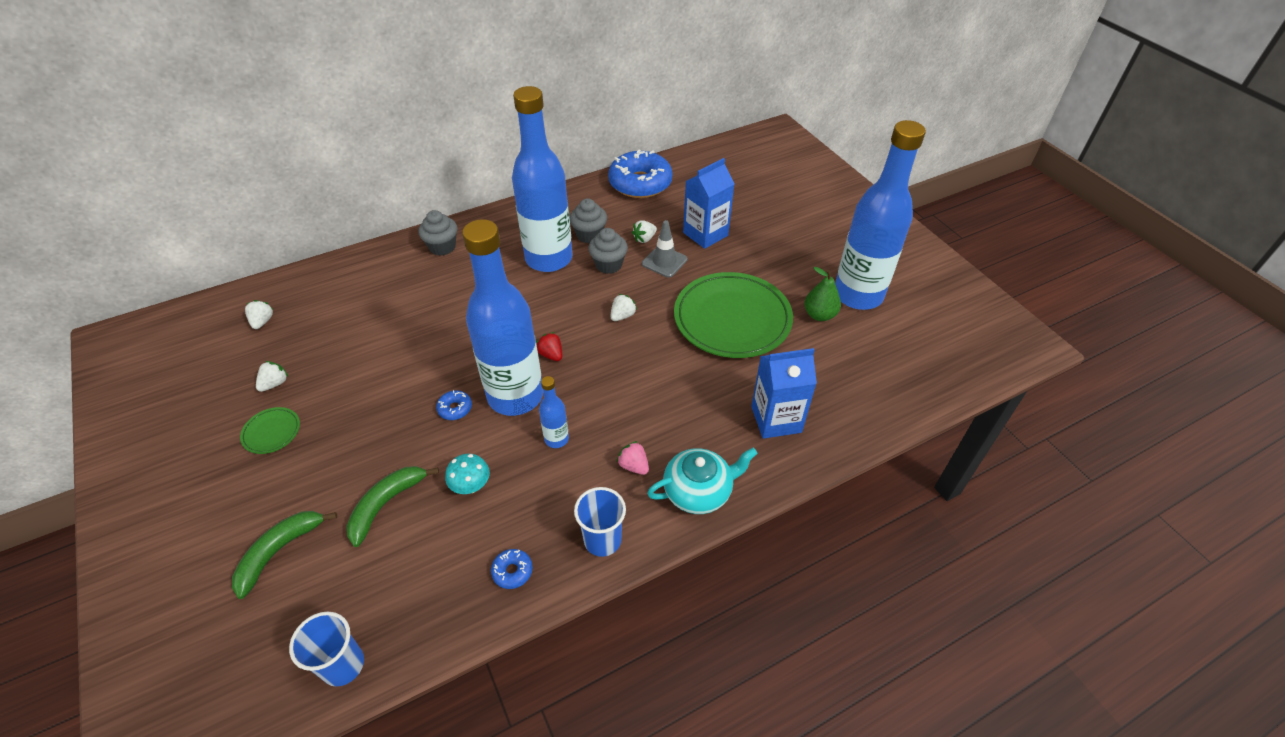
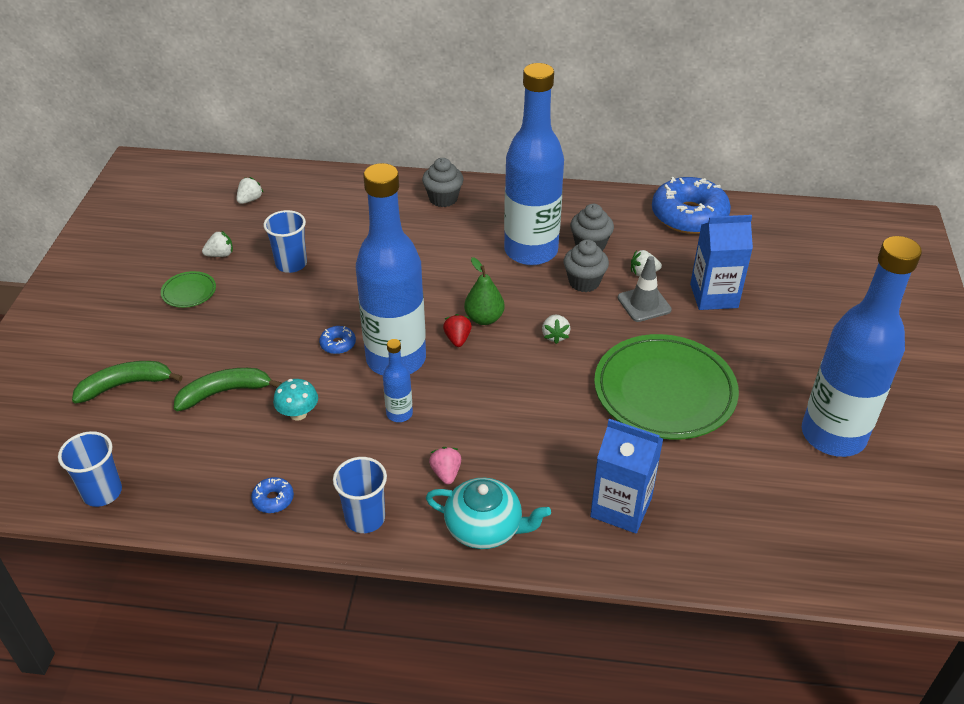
camera: 35 degrees right, 5 degrees down
white strawberry [610,294,637,321] -> white strawberry turned 105 degrees clockwise [542,314,570,344]
green pear [804,267,841,321] -> green pear moved to [464,257,505,325]
none -> blue cup [263,210,307,273]

